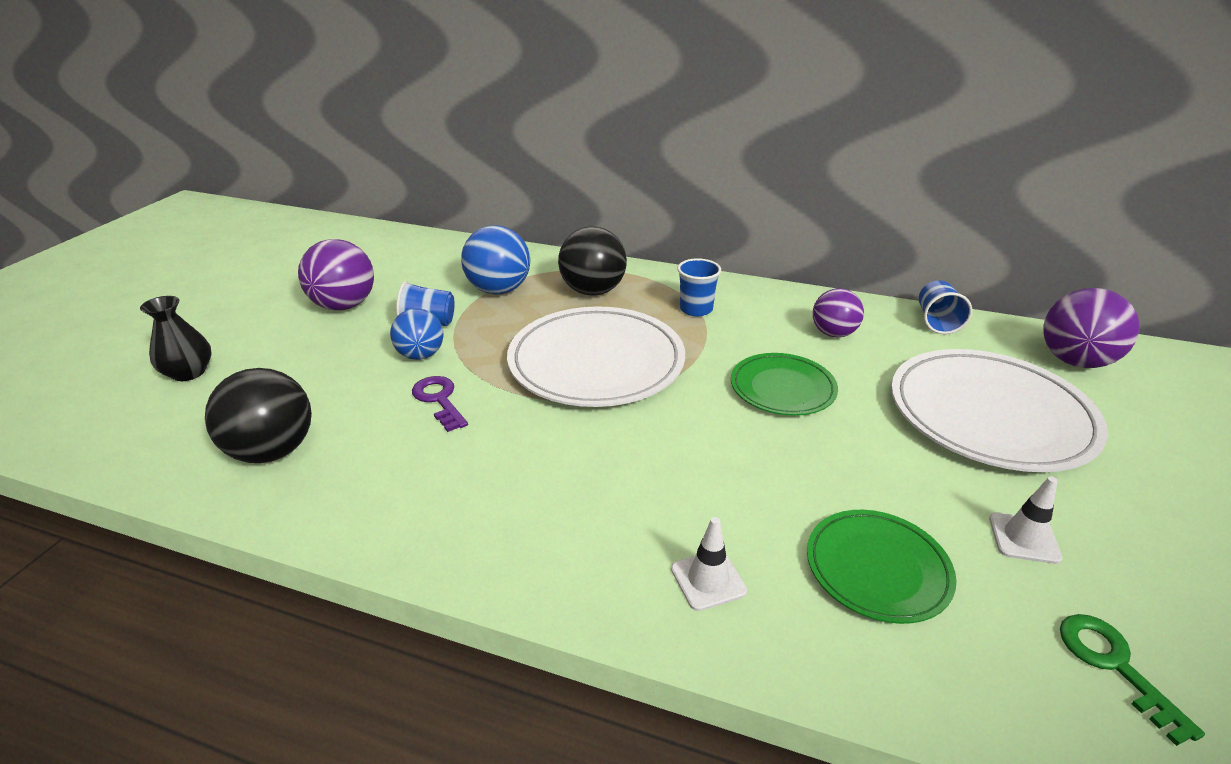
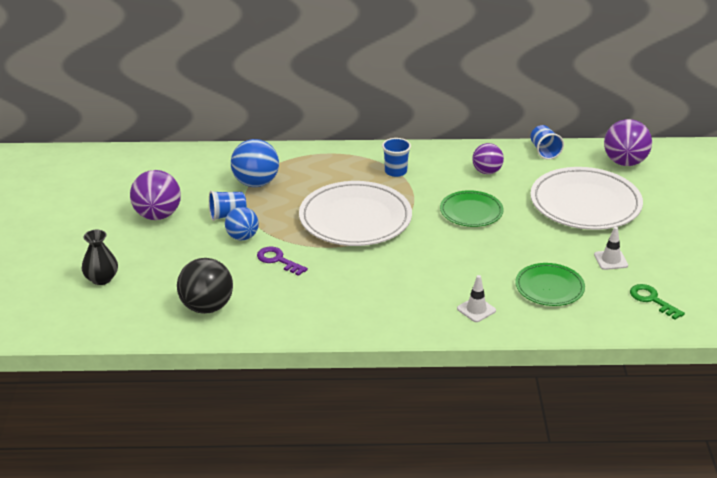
camera: 20 degrees left, 0 degrees up
black ball [558,226,627,296] -> none

